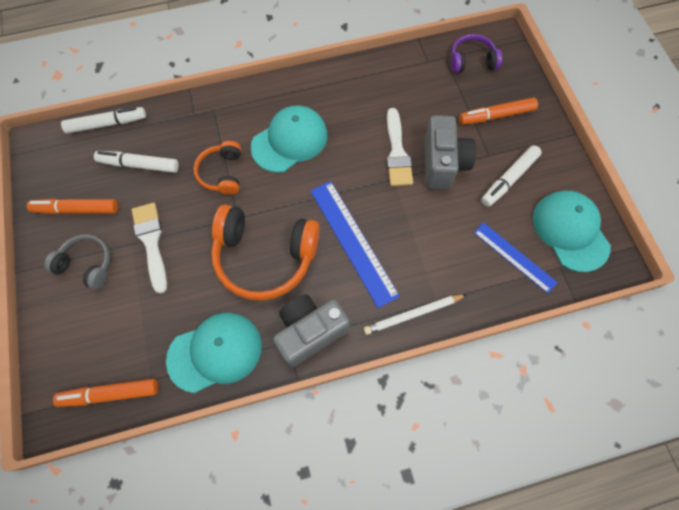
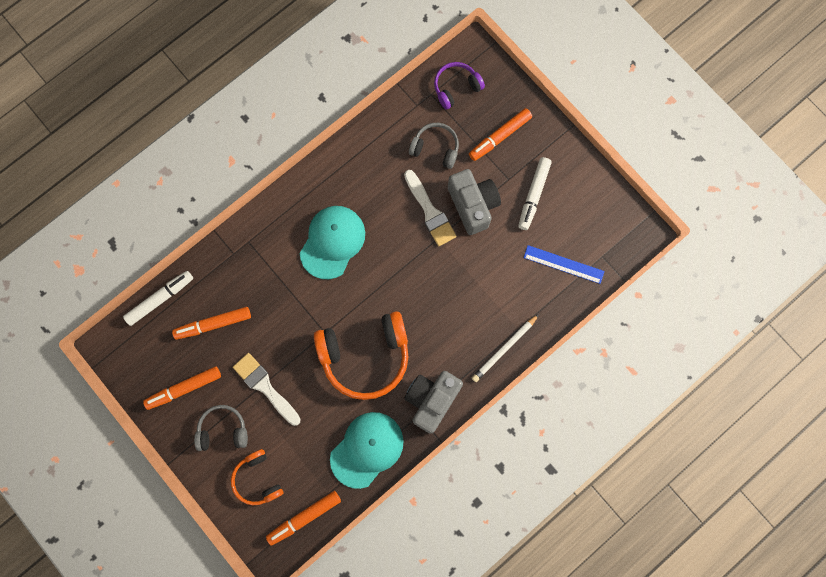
camera: 25 degrees left, 10 degrees up
white marker [94,151,179,173] -> orange marker [172,307,251,340]
orange headphones [194,141,241,195] -> orange headphones moved to [231,449,284,505]
blue ruler [310,181,400,308] -> none
turquoise cap [533,191,611,272] -> none
none -> grey headphones [409,123,459,169]

